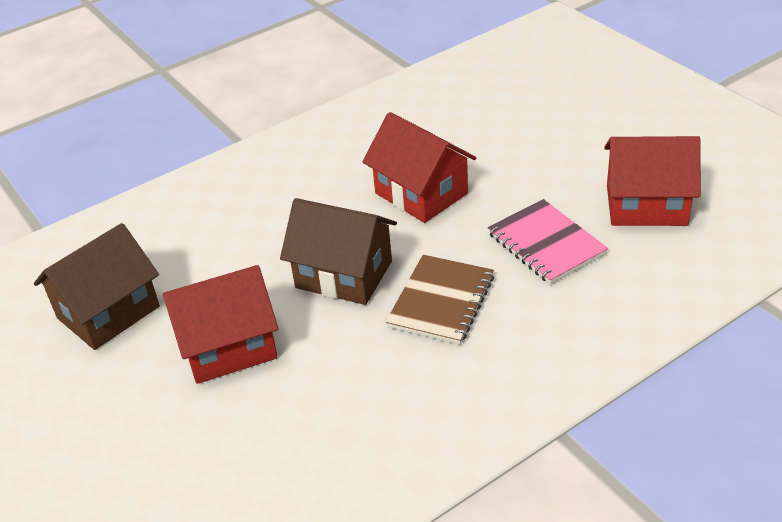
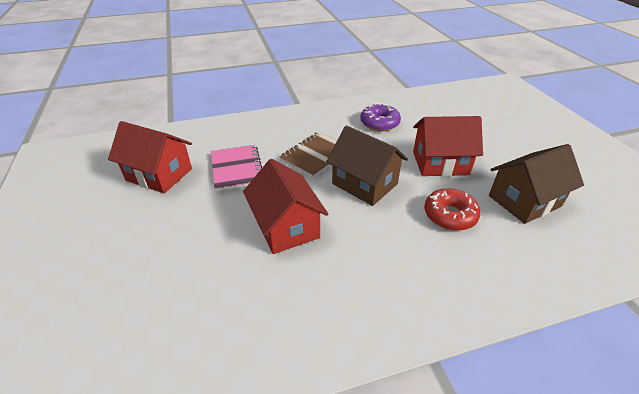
camera: 165 degrees left, 0 degrees up
none -> purple donut [360,103,401,131]
none -> red donut [424,188,480,231]

